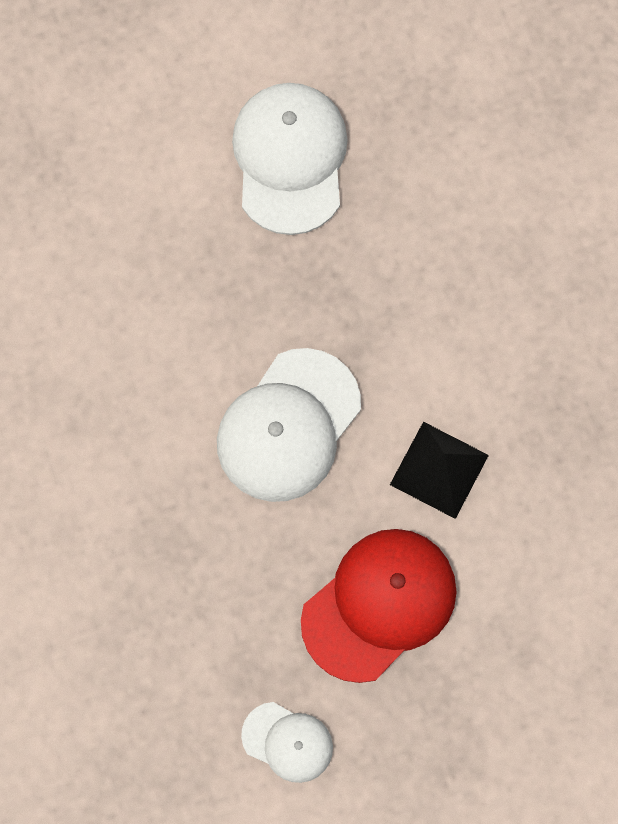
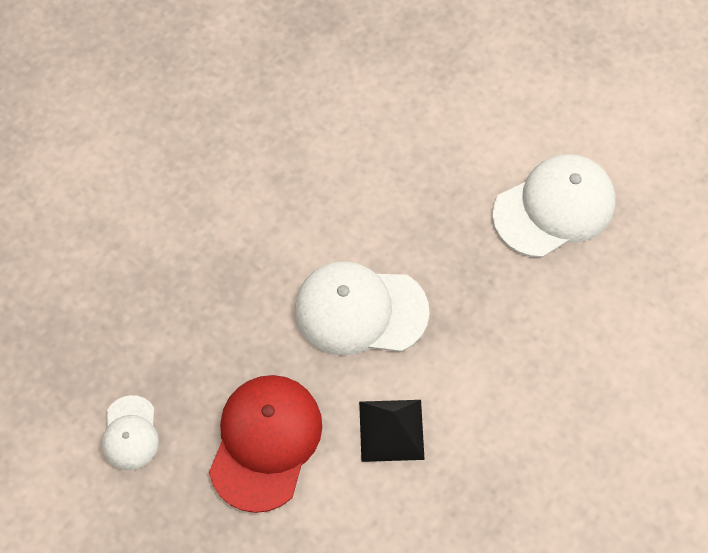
camera: 60 degrees right, 10 degrees down
red cap [301,529,456,683] -> red cap turned 90 degrees counterclockwise [209,375,322,513]

